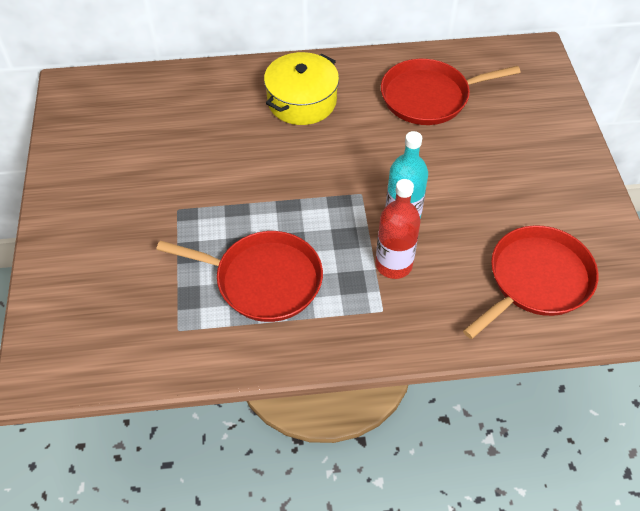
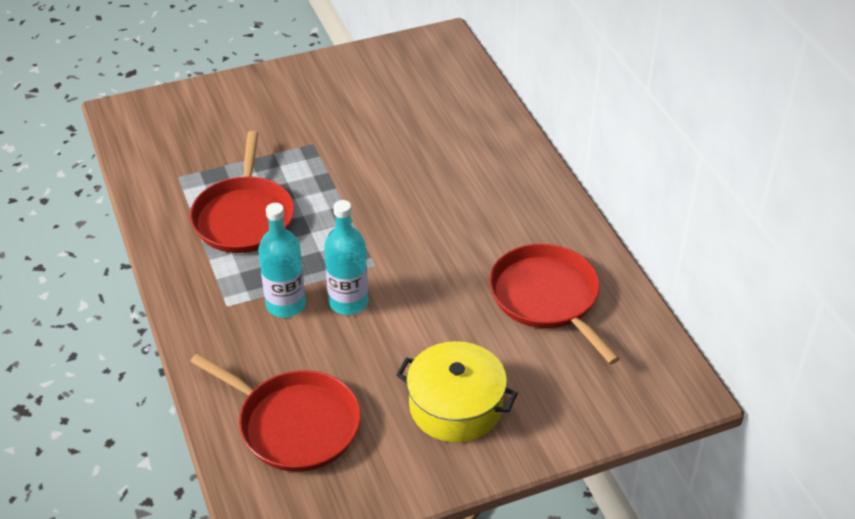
camera: 75 degrees right, 10 degrees down
yellow pot [264,52,339,125] -> yellow pot moved to [396,341,518,443]
red bottle [376,179,421,279] -> turquoise bottle [258,203,306,318]

